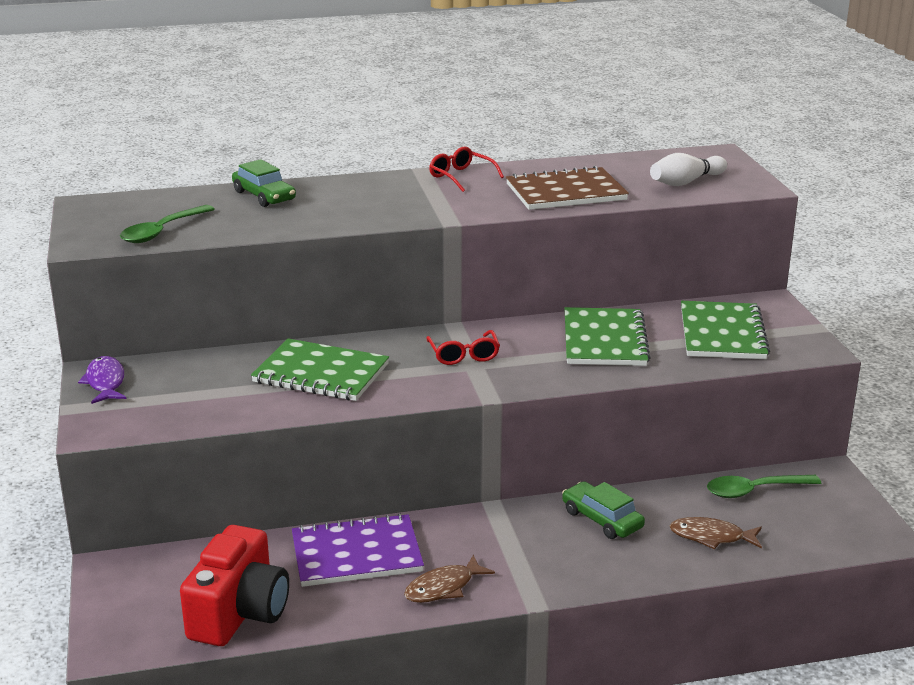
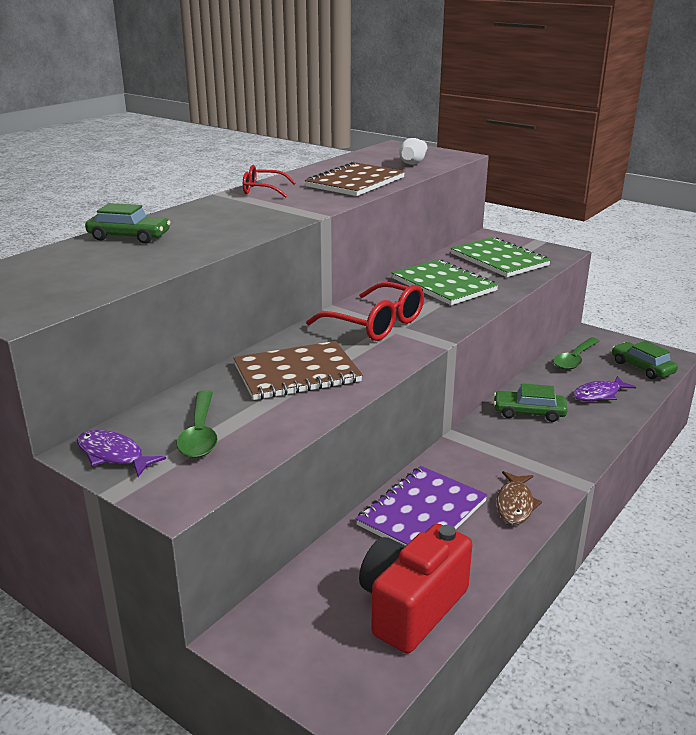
camera: 40 degrees left, 0 degrees up
green spoon [120,205,215,243] -> green spoon moved to [177,390,218,458]
red camera [180,525,289,646] -> red camera turned 120 degrees counterclockwise [359,524,473,653]
green notebook [251,338,389,401] -> brown notebook [233,341,363,400]
red glasses [426,330,500,365] -> red glasses [306,282,424,341], size x1.68
brown fish [670,517,762,549] -> purple fish [573,376,636,401]
none -> green car [612,341,678,379]

